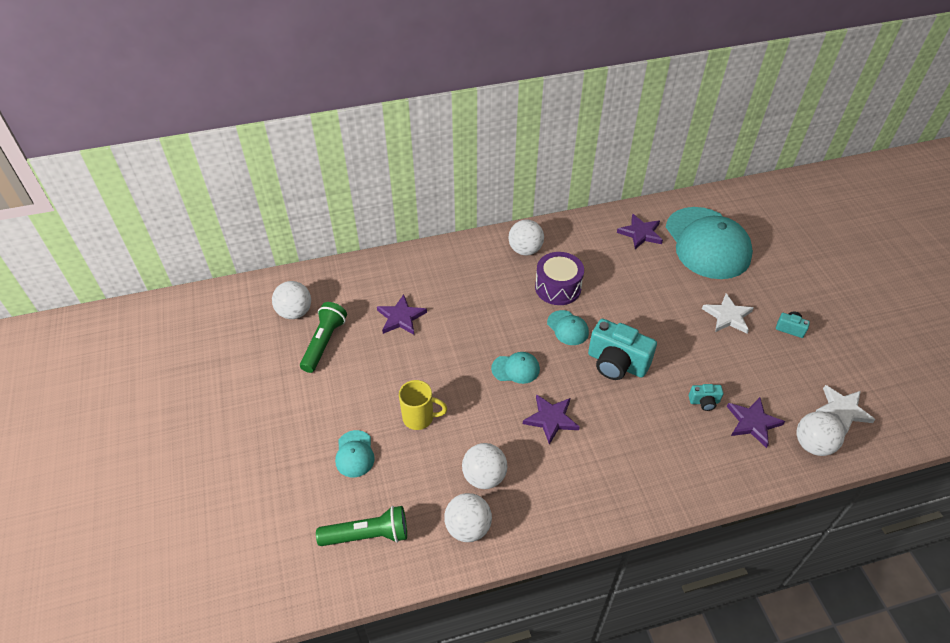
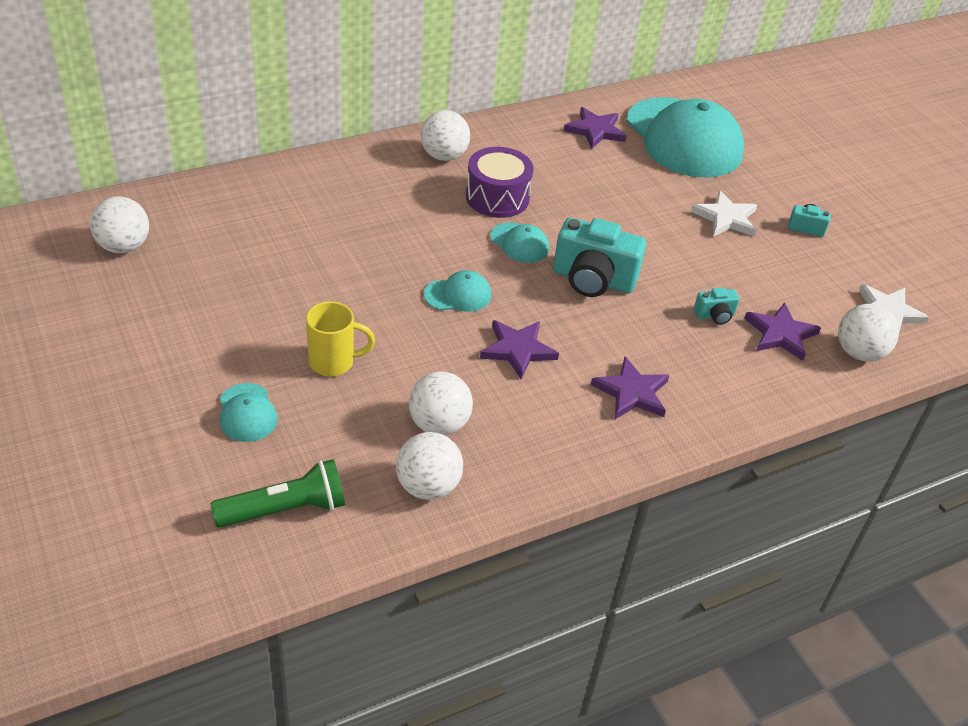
camera: 15 degrees left, 5 degrees down
green flashlight [300,302,347,373] -> none
purple star [377,294,427,335] -> purple star moved to [591,357,669,419]

